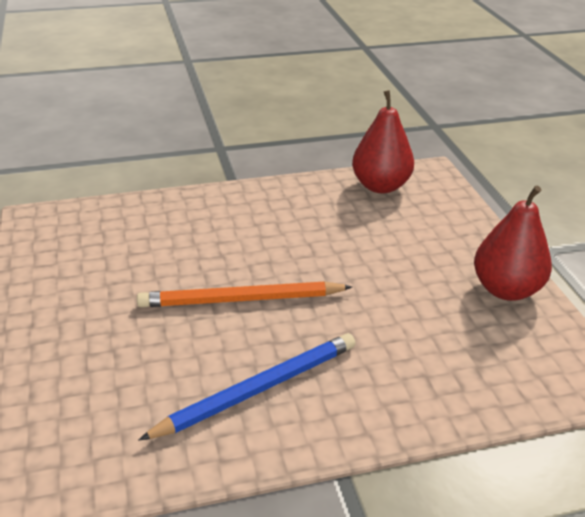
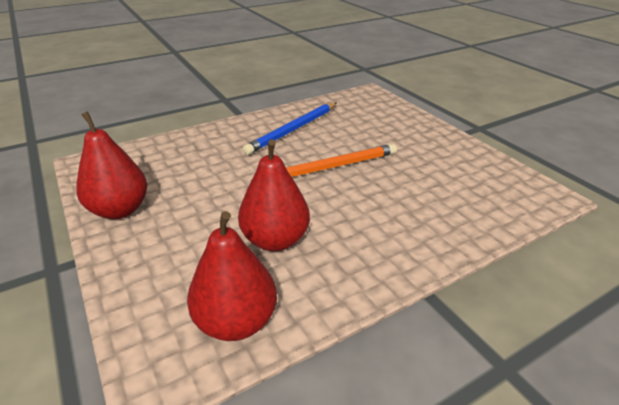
camera: 165 degrees right, 0 degrees up
none -> red pear [238,139,310,251]

